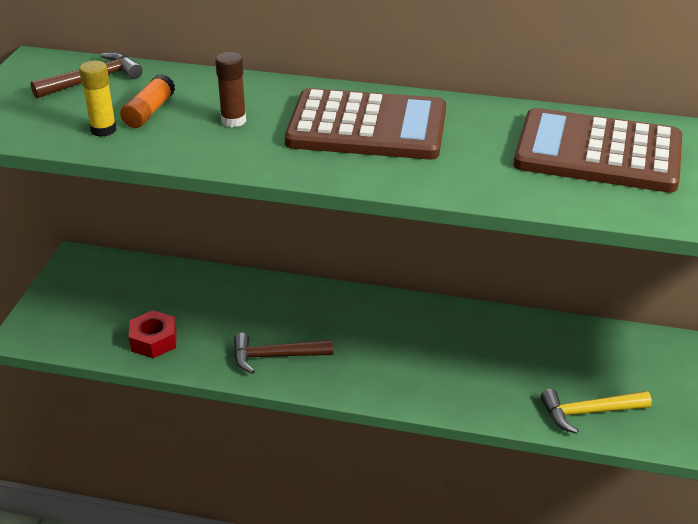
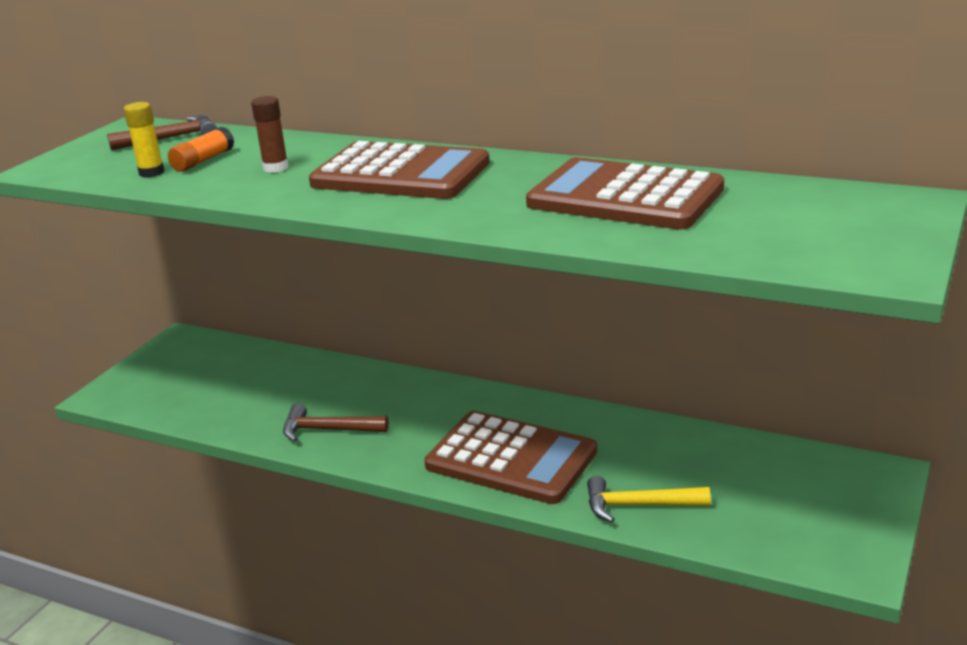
camera: 15 degrees right, 10 degrees down
red nut [129,310,177,358] -> none
none -> brown calculator [424,411,597,504]

